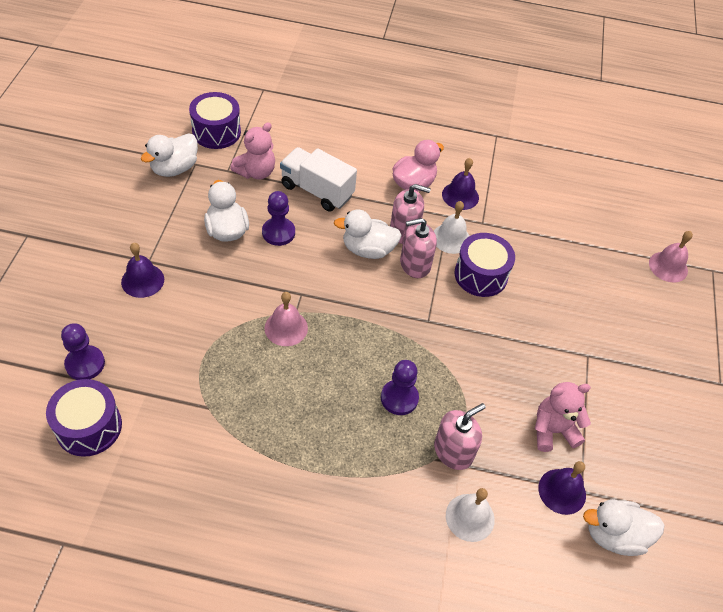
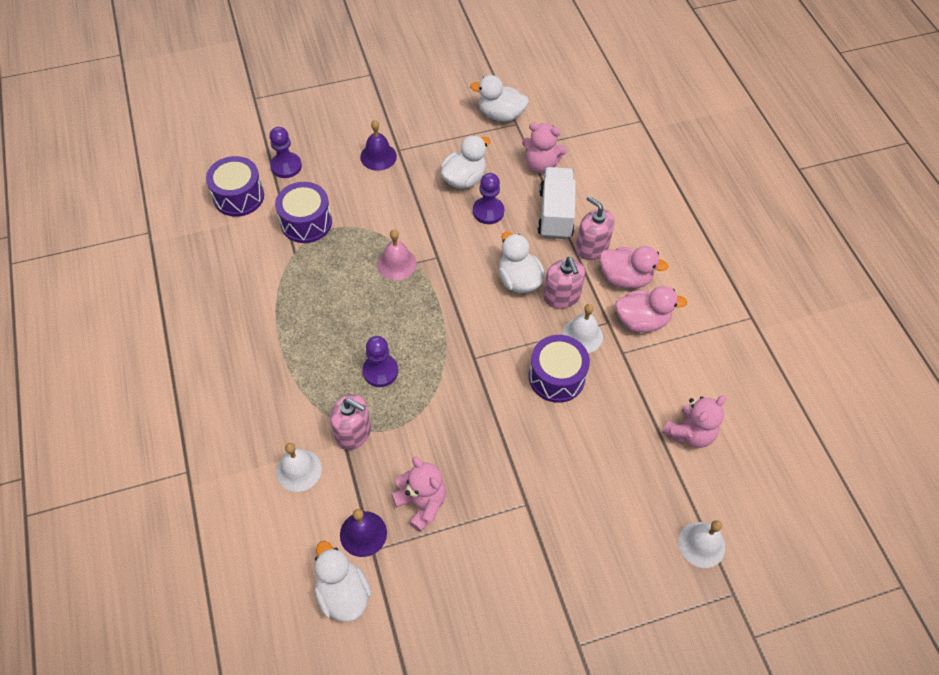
camera: 65 degrees right, 5 degrees up
purple drum [189,92,241,149] -> purple drum moved to [275,182,332,243]
pink soap dispenser [400,218,437,278] -> pink soap dispenser moved to [576,196,615,260]
purple bell [442,158,479,210] -> pink duck [615,286,687,333]
pink bell [649,231,693,283] -> white bell [678,520,725,568]
none -> pink teddy bear [662,396,726,448]

